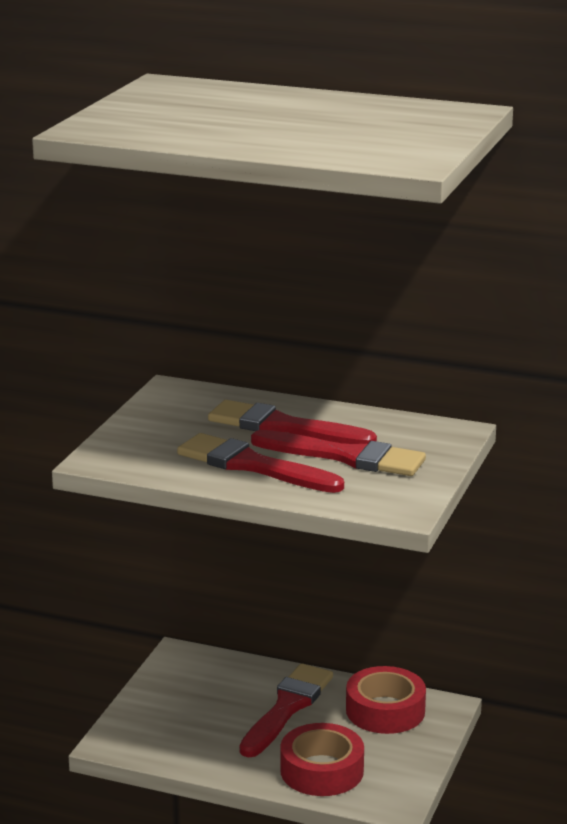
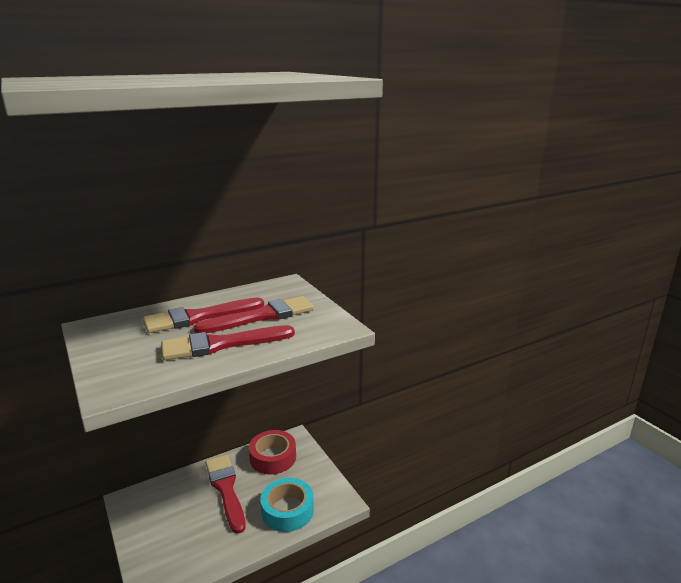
camera: 50 degrees left, 0 degrees up
red tape [280,723,364,796] -> turquoise tape [261,478,314,532]

